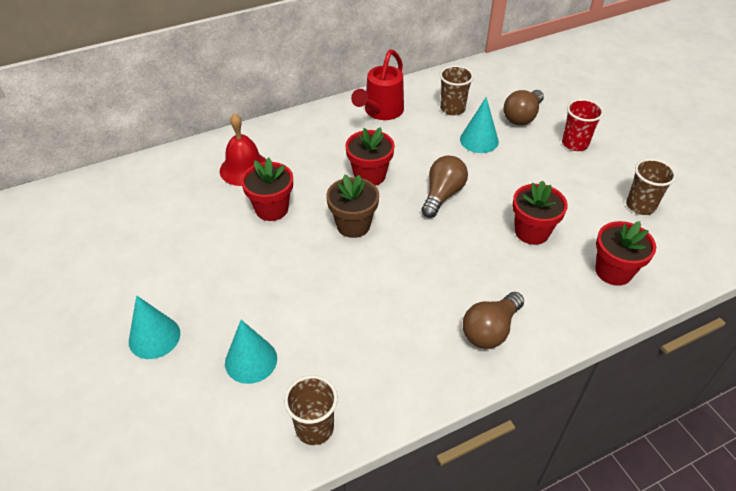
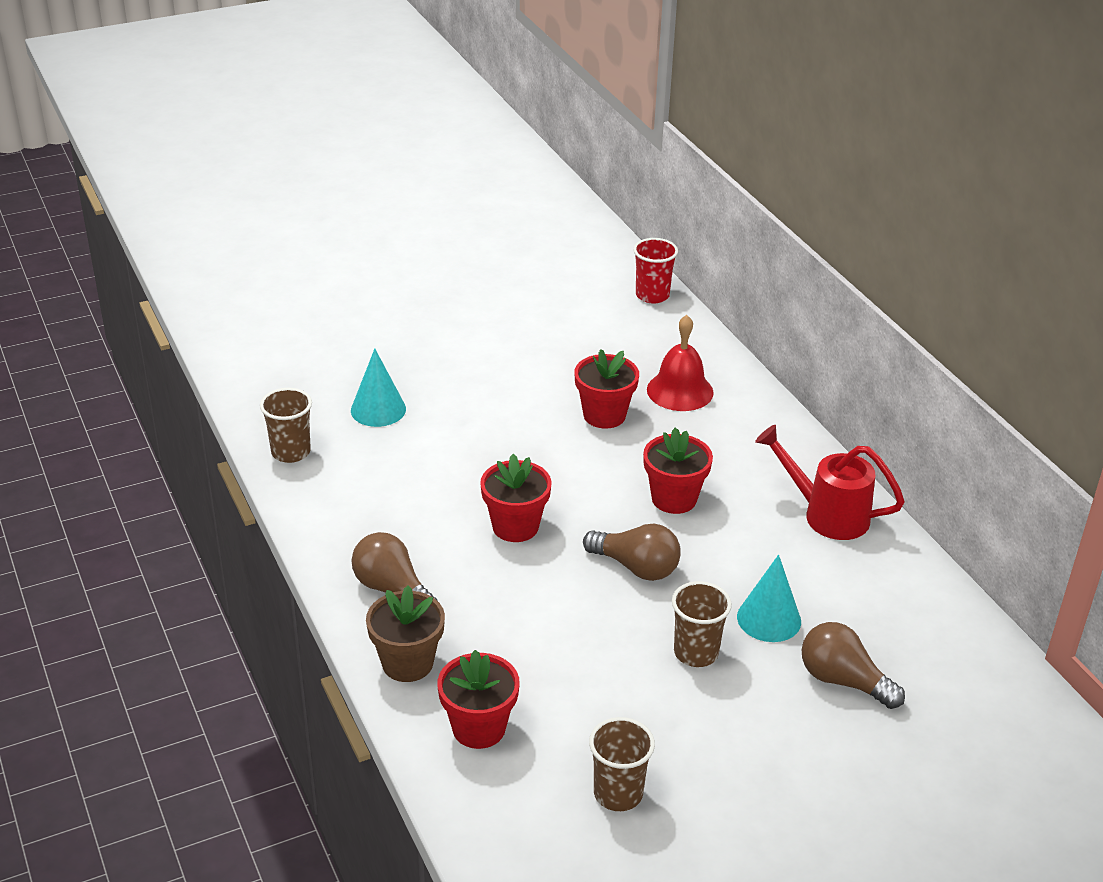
camera: 90 degrees right, 10 degrees down
turquoise cone [129,295,180,359] -> none
brown flower pot [326,174,379,238] -> brown flower pot moved to [366,585,445,682]
brown cup [440,65,474,116] -> brown cup moved to [672,581,732,667]
red flower pot [512,180,568,245] -> red flower pot moved to [480,454,552,542]
red cup [562,99,604,151] -> red cup moved to [633,238,678,304]

